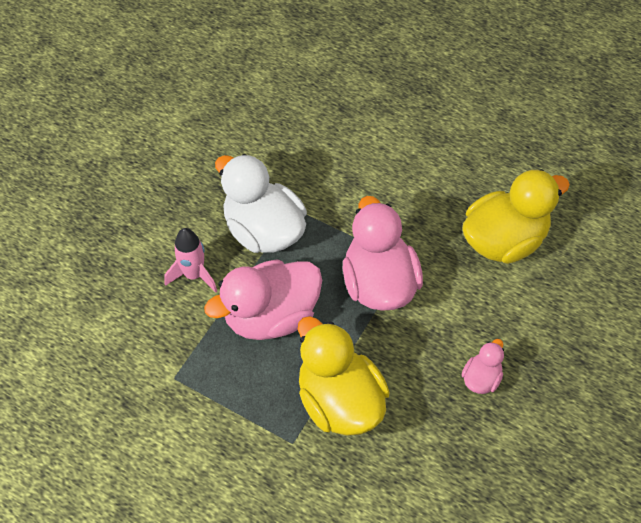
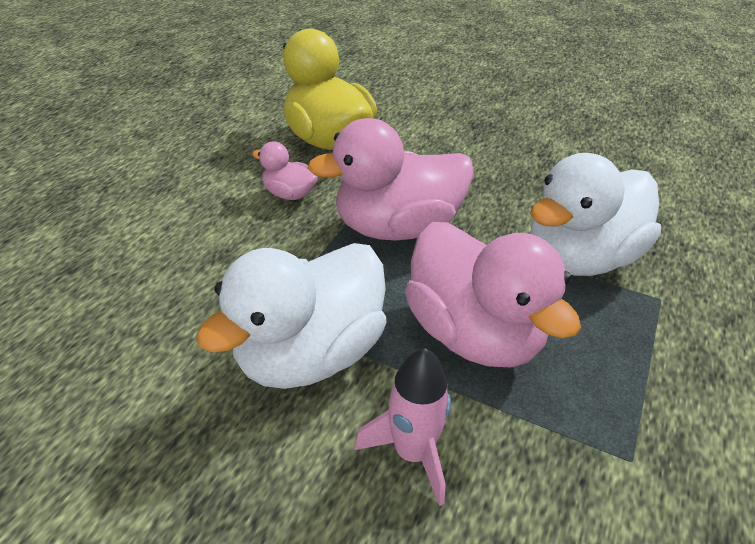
camera: 95 degrees left, 15 degrees down
yellow duck [298,316,390,436] -> white duck [530,153,661,276]
pink duck [462,339,504,394] -> pink duck moved to [252,142,318,200]

